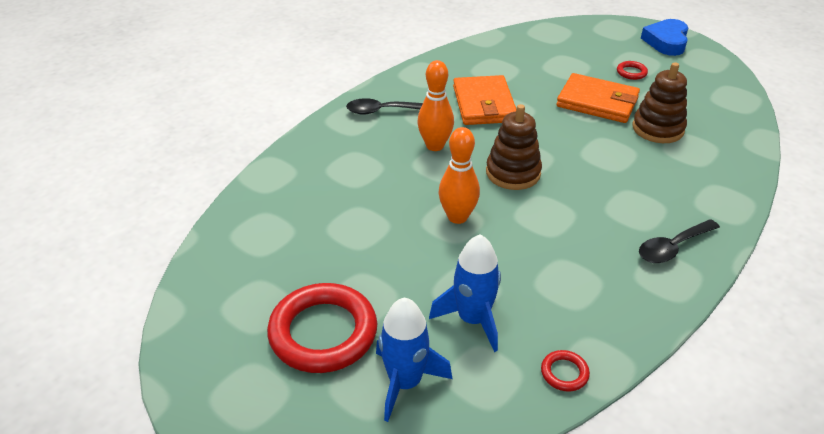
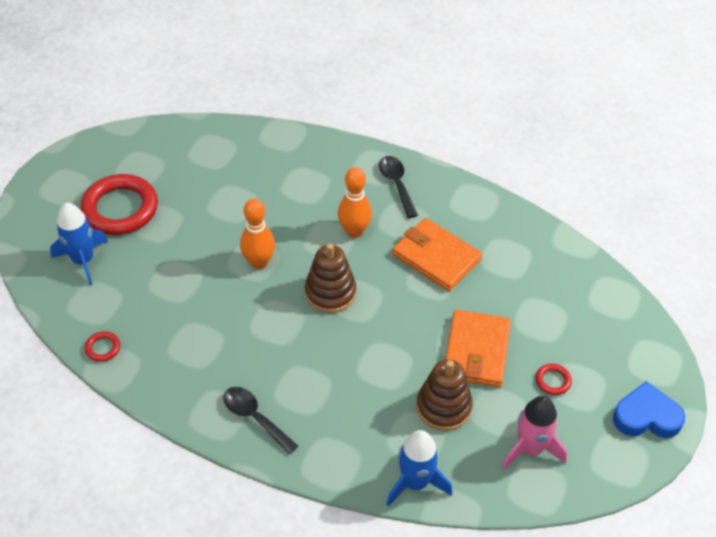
camera: 75 degrees right, 10 degrees up
blue rocket [429,234,501,352] -> blue rocket moved to [387,430,452,507]
orange wallet [453,75,516,125] -> orange wallet turned 60 degrees clockwise [392,218,482,291]
none -> pink rocket [502,396,567,470]

